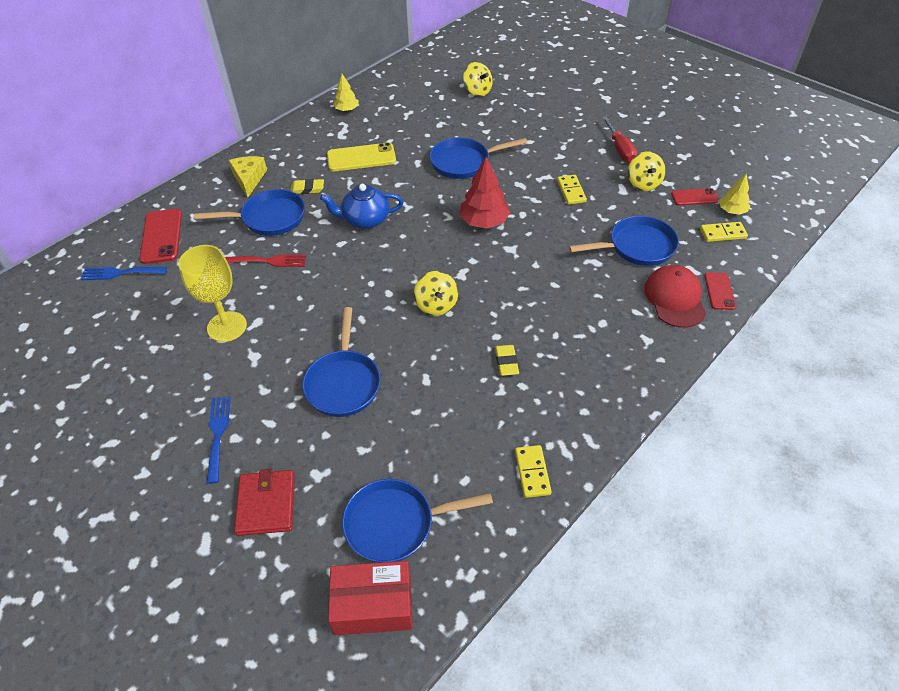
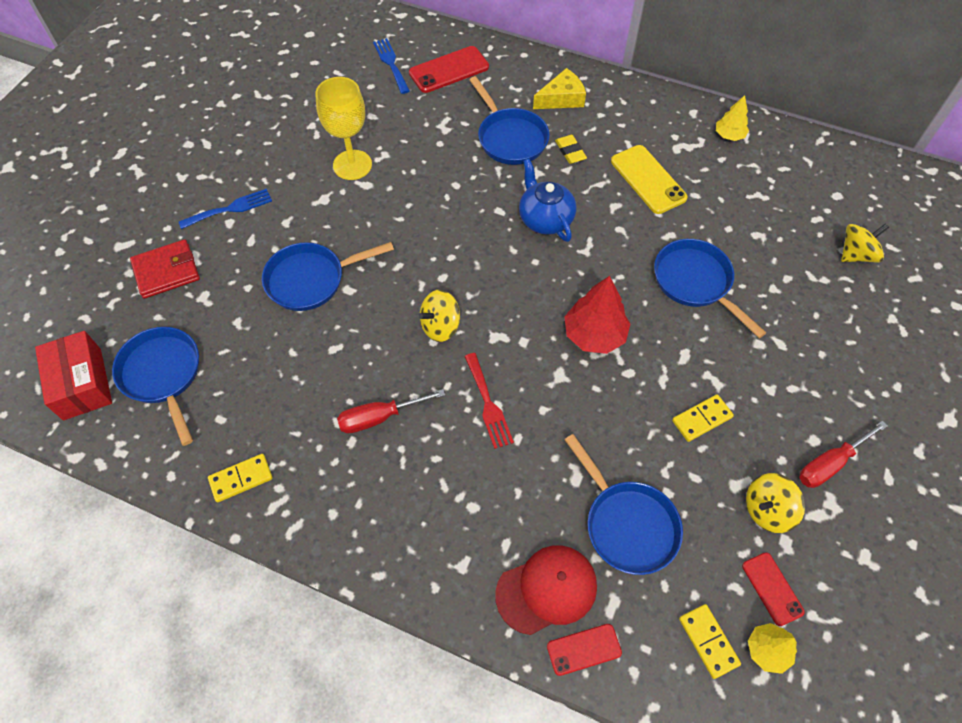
camera: 70 degrees right, 10 degrees up
red fork [225,255,306,267] -> red fork moved to [464,353,514,449]
yellow spinning top [463,62,493,97] -> yellow spinning top turned 150 degrees counterclockwise [841,223,889,262]
yellow eraser [495,345,519,376] -> red screwdriver [337,389,445,433]

